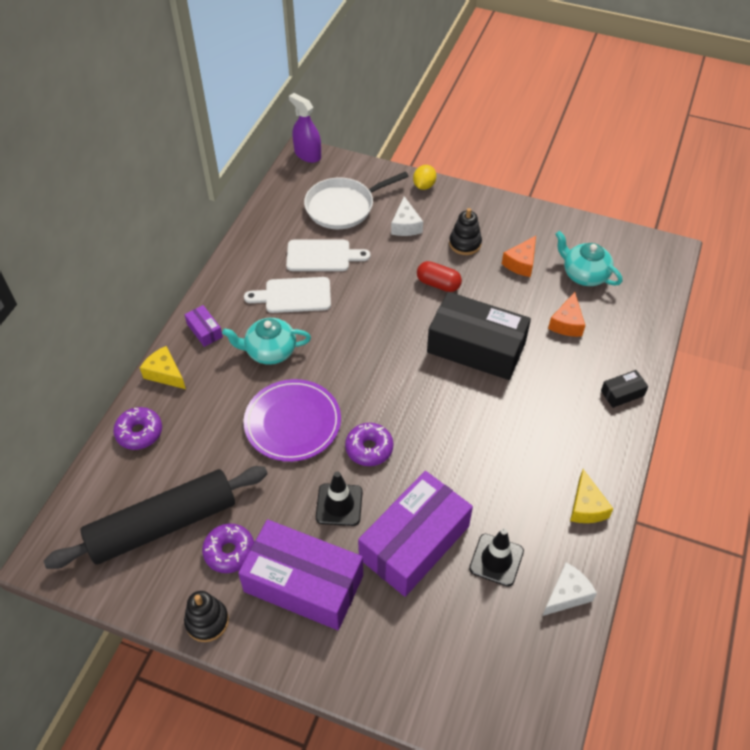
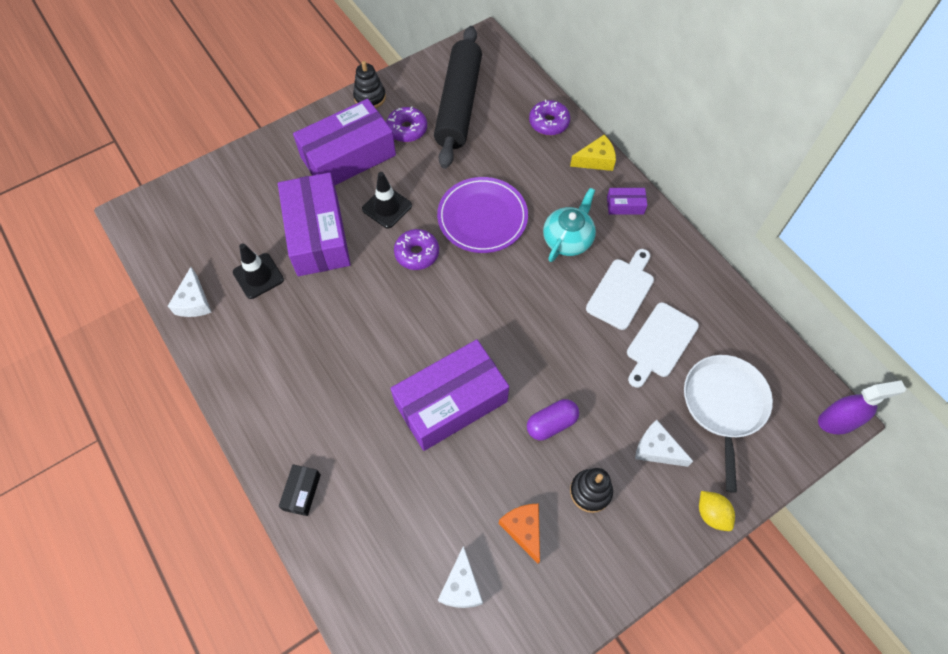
camera: 125 degrees right, 10 degrees up
red capsule [417,261,462,292] -> purple capsule [527,399,579,440]
black box [427,292,531,380] -> purple box [390,339,509,451]
orange cheese [548,292,585,337] -> none
turquoise teapot [555,231,623,286] -> white cheese [438,546,483,608]
yellow cheese [570,469,613,523] -> none

